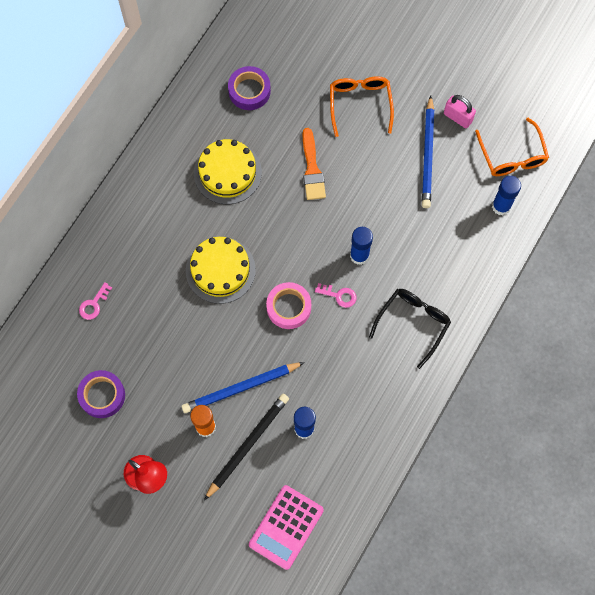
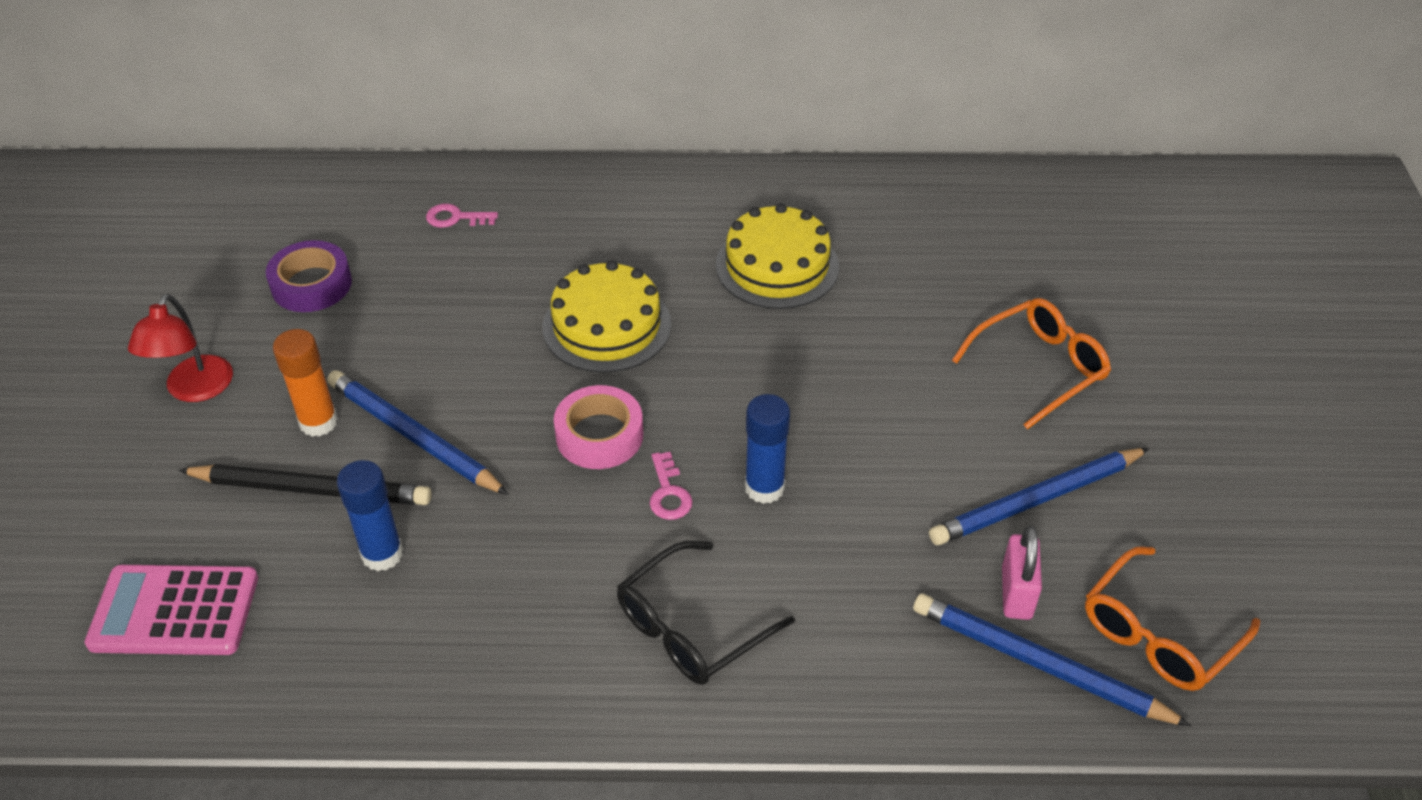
camera: 60 degrees right, 25 degrees down
purple tape [228,66,271,110] -> none
orange brush [303,128,326,200] -> none
black glasses [369,289,451,369] -> black glasses turned 135 degrees clockwise [617,541,795,685]
pink padlock [444,95,476,128] -> pink padlock moved to [1002,526,1042,620]
blue glue stick [492,176,521,216] -> blue pencil [913,594,1191,726]

